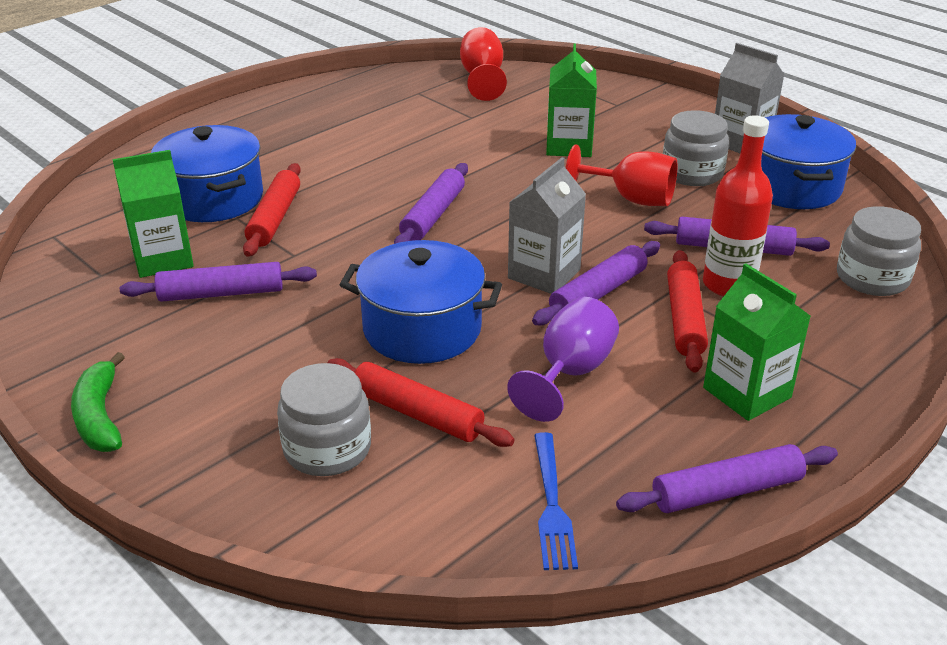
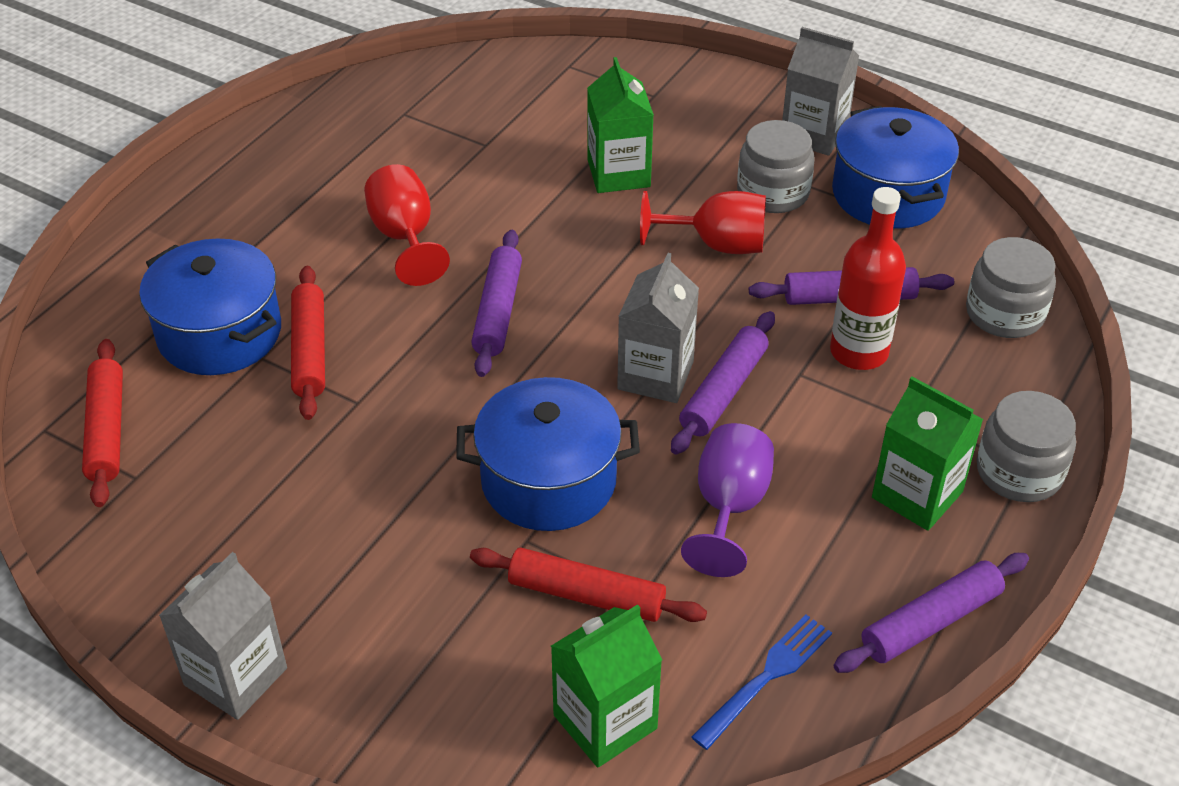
camera: 15 degrees left, 10 degrees up
green banana [71,352,125,452] -> grey carton [159,552,287,720]
green carton [113,150,194,278] -> green carton moved to [551,604,662,767]
purple rolling pin [120,262,317,302] -> none
grey jar [277,363,371,476] -> grey jar moved to [977,391,1076,502]
red goblet [460,27,507,101] -> red goblet moved to [364,164,450,286]
blue fork [534,432,578,570] -> blue fork turned 120 degrees counterclockwise [691,615,832,750]
red rolling pin [667,250,708,373] -> red rolling pin moved to [82,339,123,507]

